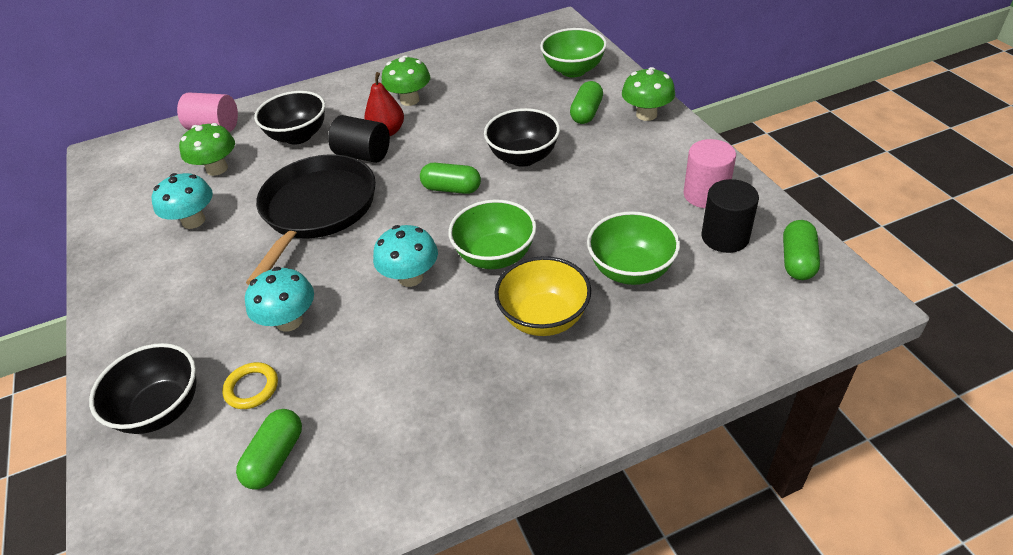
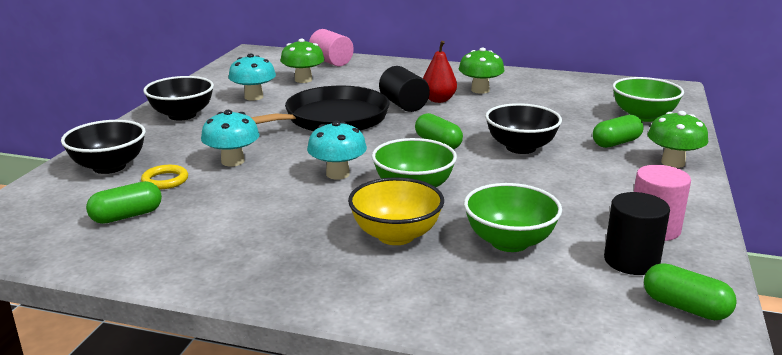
camera: 35 degrees right, 20 degrees down
black bowl [254,91,325,145] -> black bowl moved to [143,76,214,121]
green capsule [783,220,820,280] -> green capsule turned 75 degrees clockwise [644,263,737,320]

